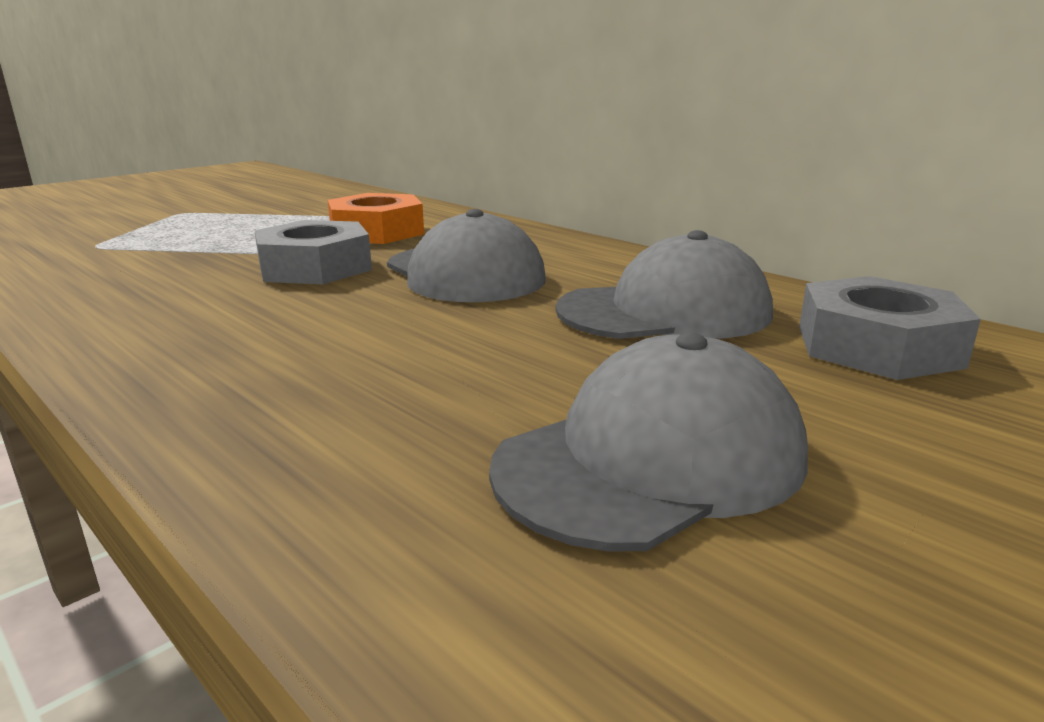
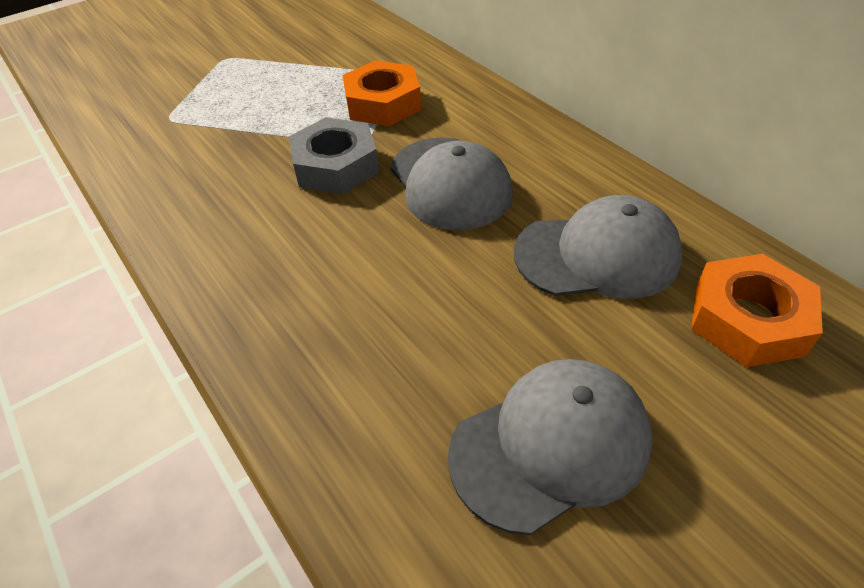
camera: 10 degrees right, 25 degrees up
grey nut [799,276,981,380] -> orange nut [691,254,823,367]

